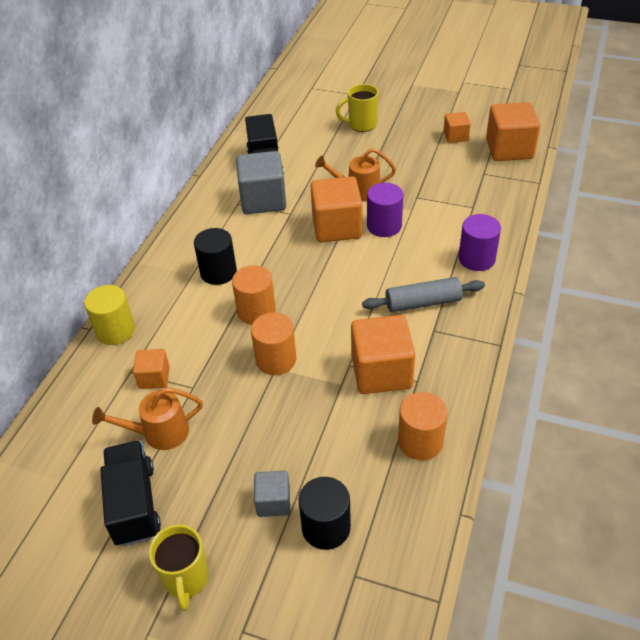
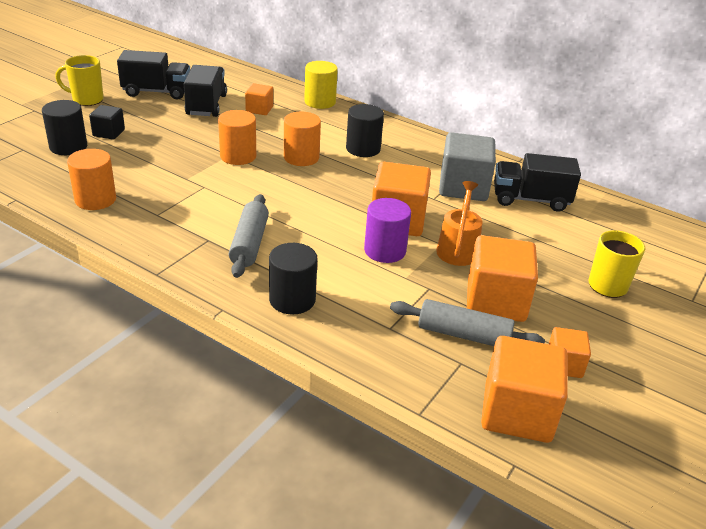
camera: 100 degrees right, 10 degrees down
orange watering can [92,387,203,450] -> black truck [184,65,227,117]
grey cube [254,471,290,517] -> black cube [89,105,125,140]
orange cube [351,315,415,394] -> orange cube moved to [467,235,538,322]
purple cylinder [458,214,501,271] -> black cylinder [269,243,317,315]
none -> grey rolling pin [390,299,545,346]

